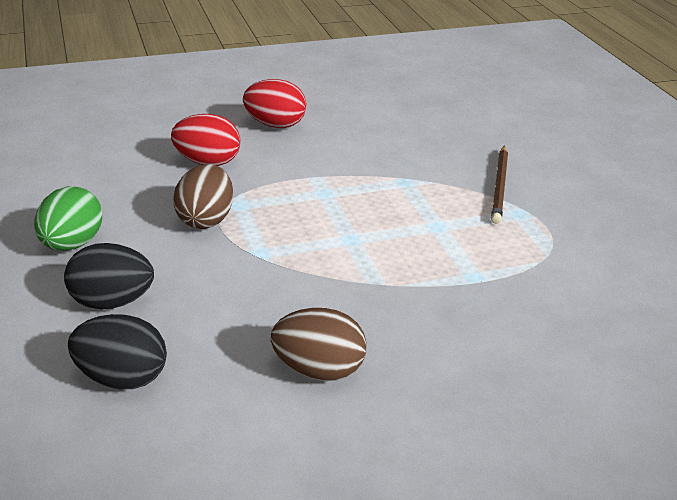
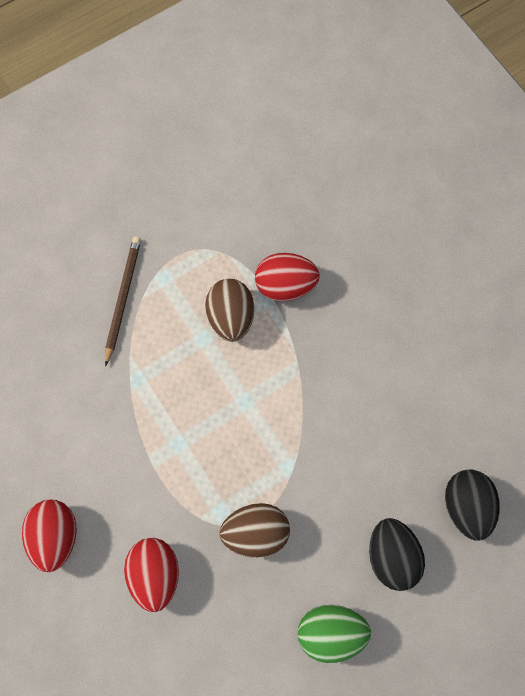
camera: 105 degrees left, 40 degrees up
brown egg [271,308,367,381] -> brown egg moved to [205,279,254,342]
brown pencil [491,146,508,224] -> brown pencil turned 75 degrees counterclockwise [105,237,141,366]
none -> red egg [255,253,320,301]

